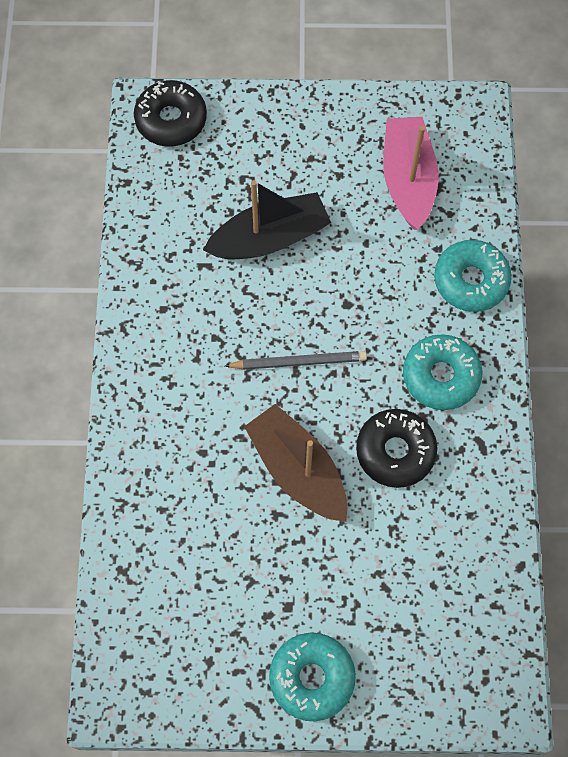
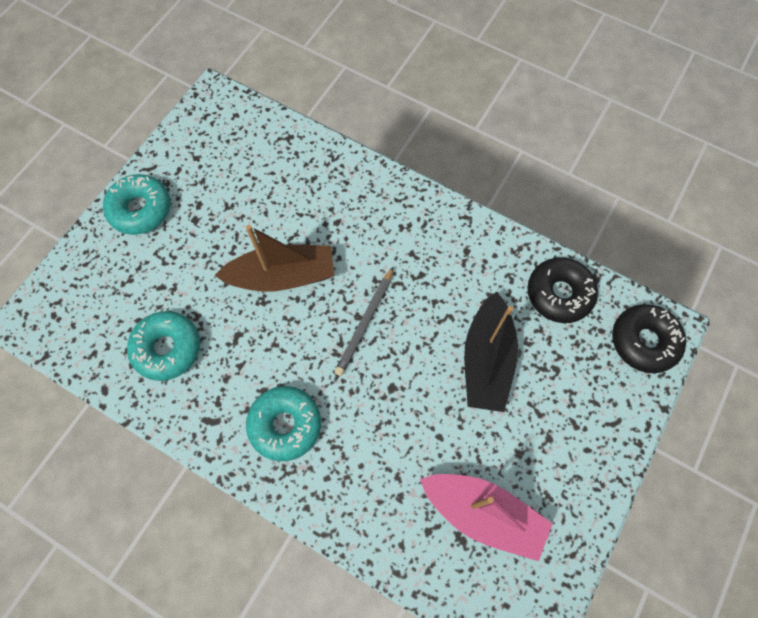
camera: 120 degrees right, 0 degrees up
black donut [356,409,438,488] -> black donut moved to [527,257,598,323]
turquoise donut [434,240,512,312] -> turquoise donut moved to [127,311,200,381]

